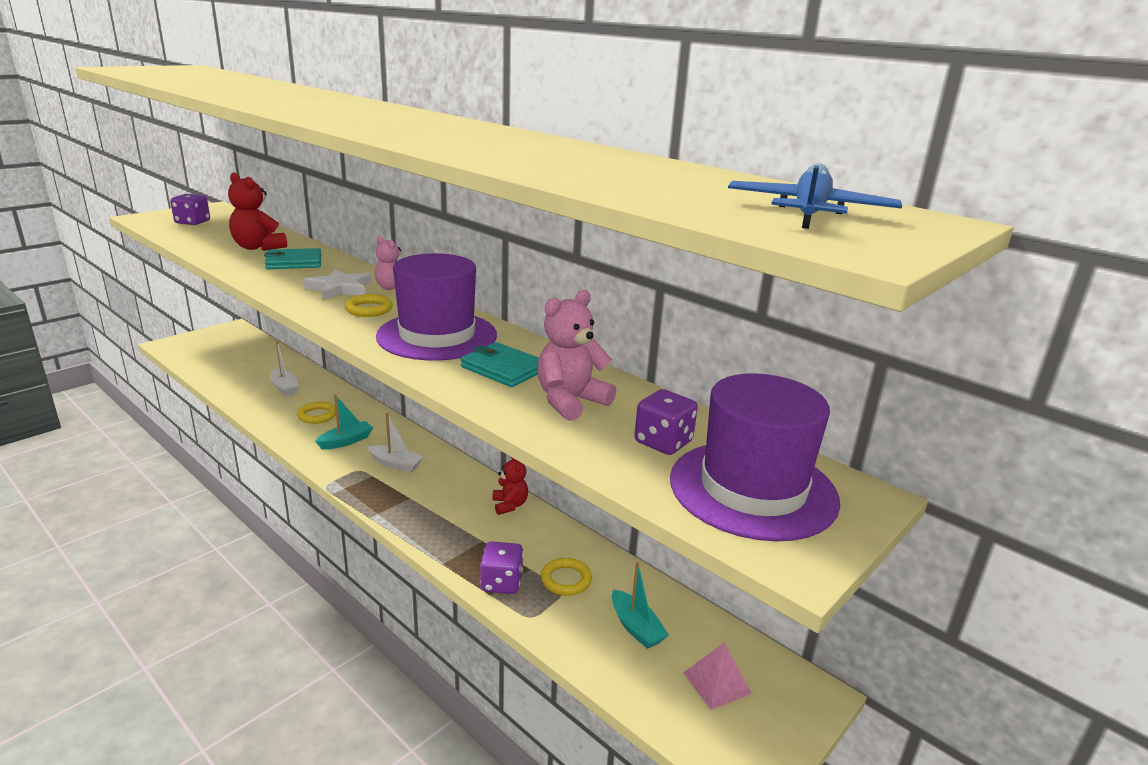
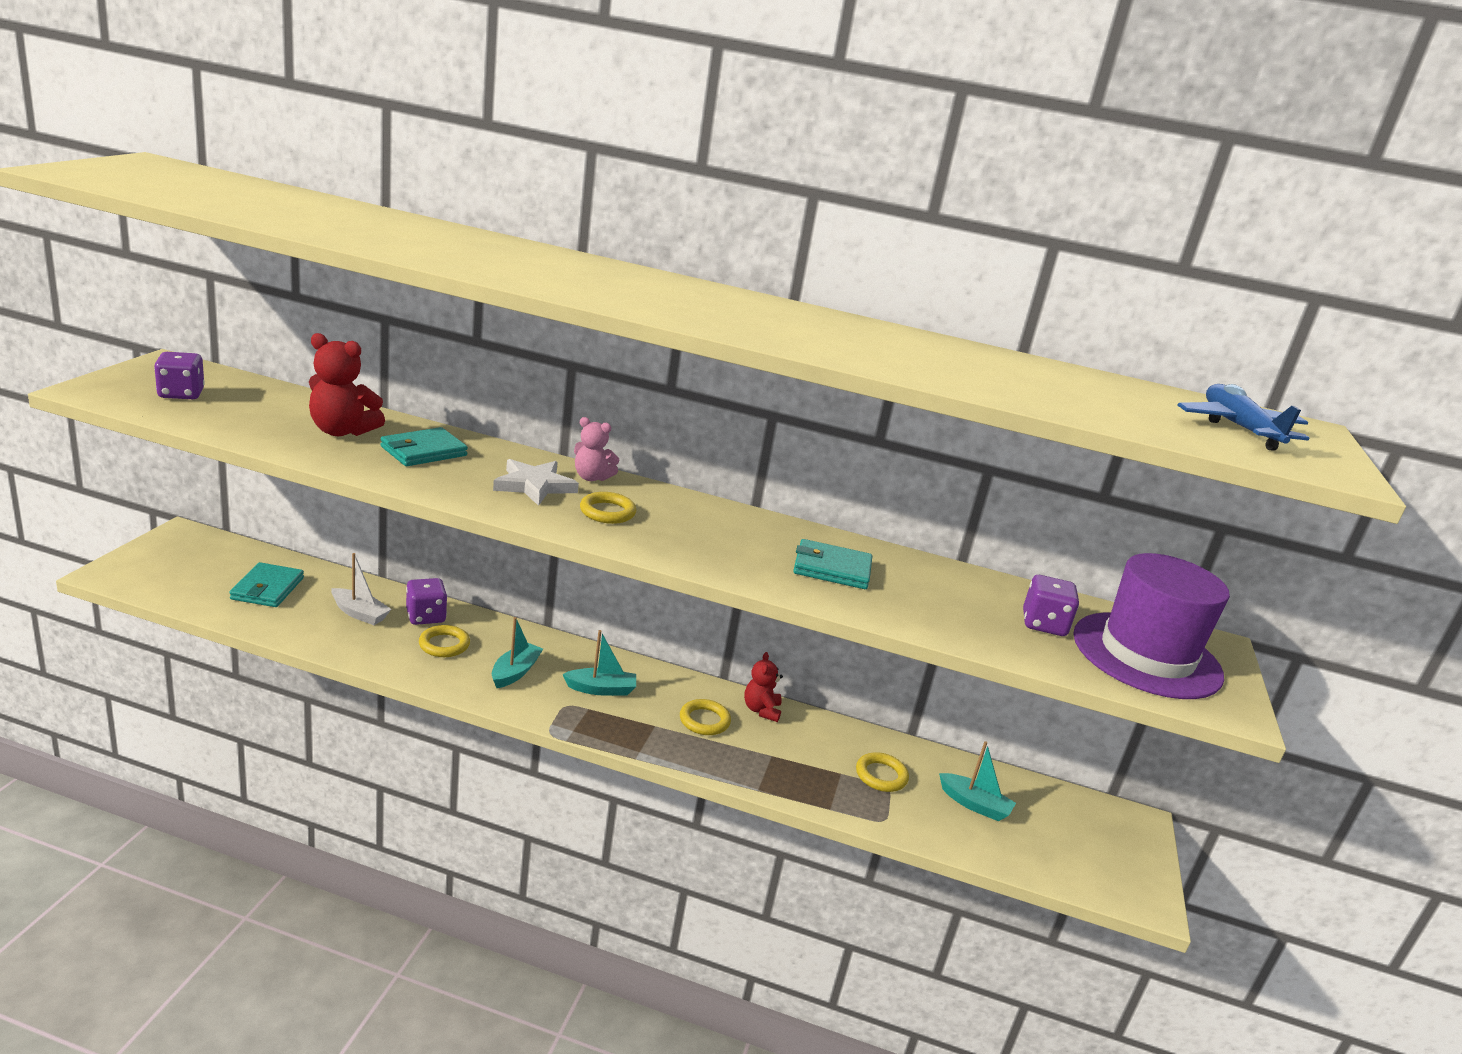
camera: 30 degrees left, 0 degrees up
white boat [368,413,423,472] -> turquoise boat [562,630,636,696]
purple hat [376,253,497,361] -> none
purple dice [480,541,523,594] -> purple dice moved to [406,578,447,625]
red teddy bear [492,457,528,515] -> red teddy bear turned 135 degrees counterclockwise [744,652,783,722]
pink teddy bear [537,290,617,421] -> none
pink pyramid [683,642,752,710] -> none
none -> turquoise wallet [229,562,304,607]
none -> yellow ring [680,699,731,735]

